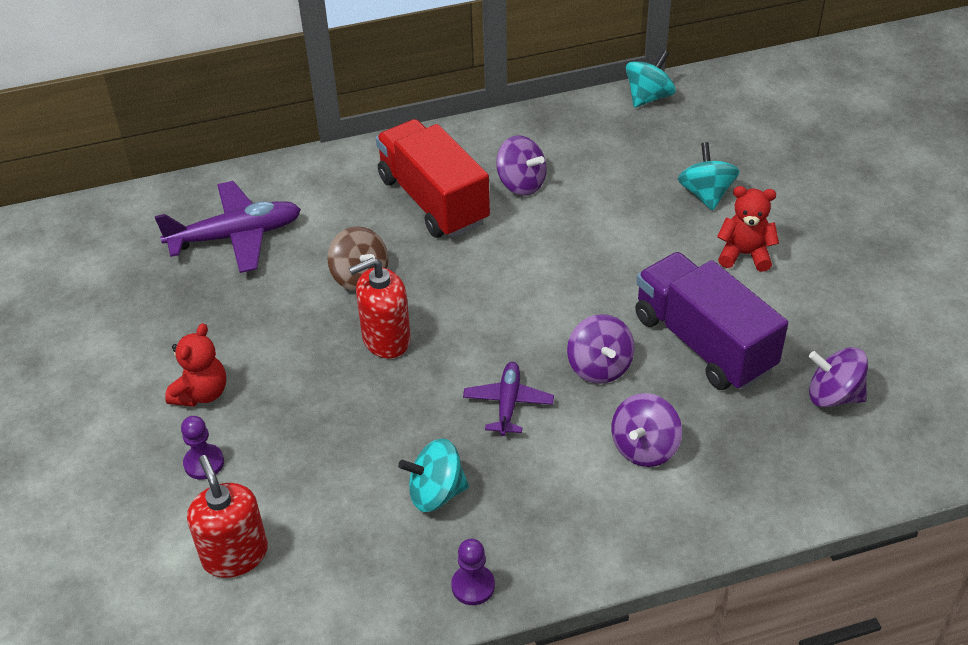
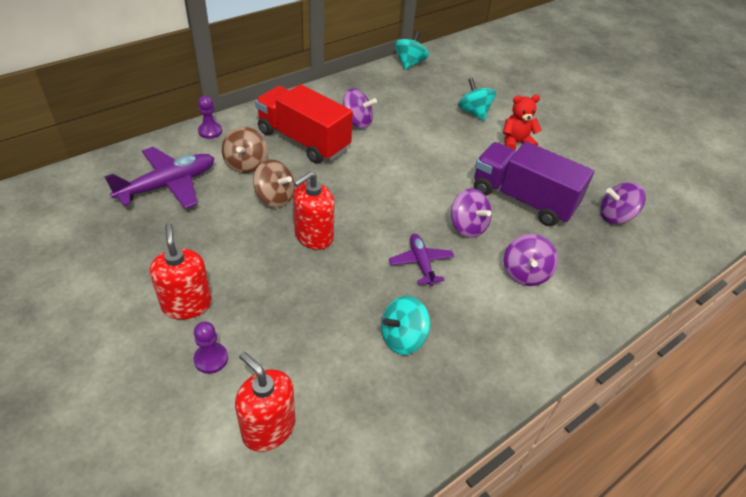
camera: 25 degrees left, 0 degrees up
red teddy bear [165,323,226,407] -> red soap dispenser [150,223,212,320]
purple pawn [451,539,495,605] -> purple pawn moved to [198,96,222,139]
none -> brown spinning top [222,127,267,173]

